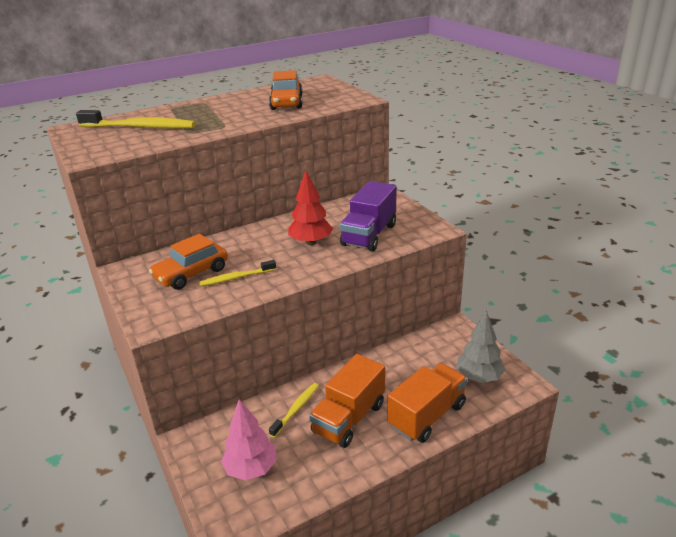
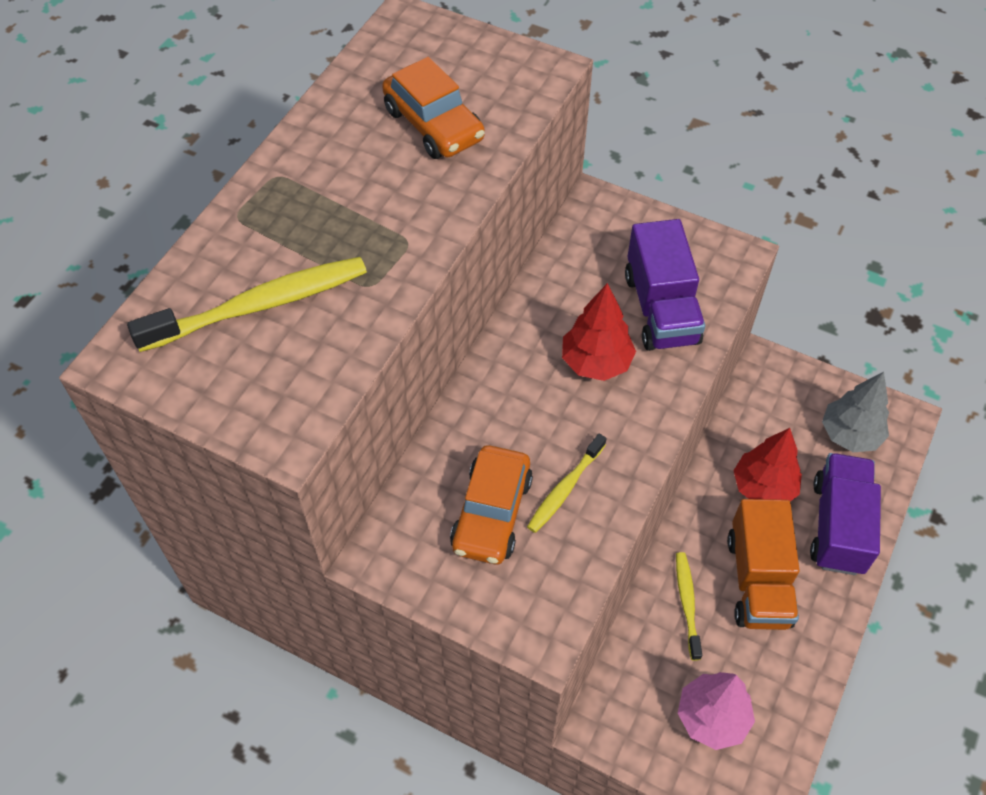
camera: 35 degrees left, 25 degrees up
orange truck [387,363,467,443] -> purple truck [810,453,881,575]
none -> red tree [733,428,802,501]

